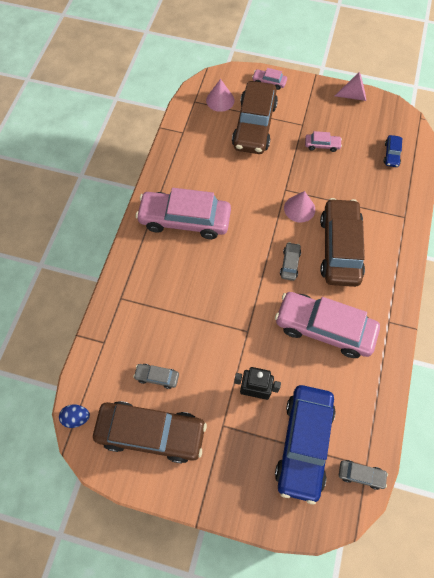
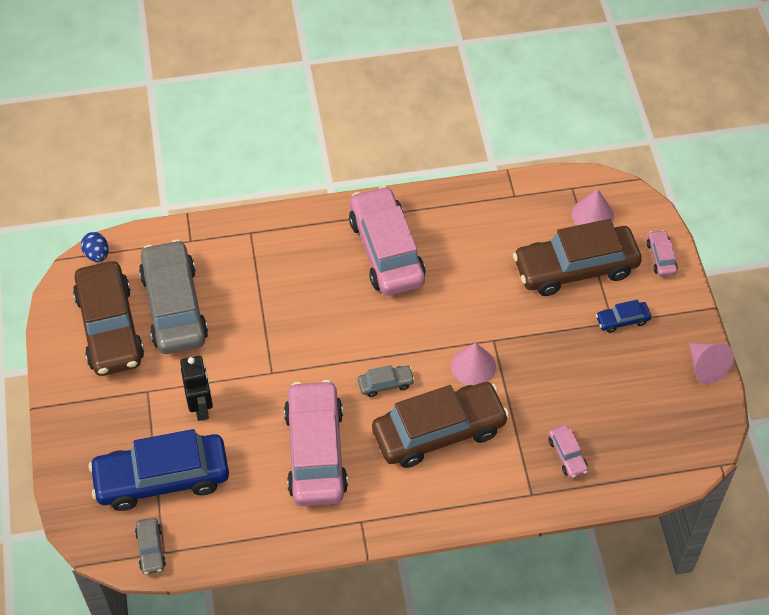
camera: 65 degrees right, 10 degrees down
grey car [133,364,179,389] -> grey car [139,239,208,354], size x2.35
pink car [305,131,342,152] -> pink car moved to [548,425,588,478]
blue car [384,135,402,167] -> blue car moved to [596,299,651,333]

